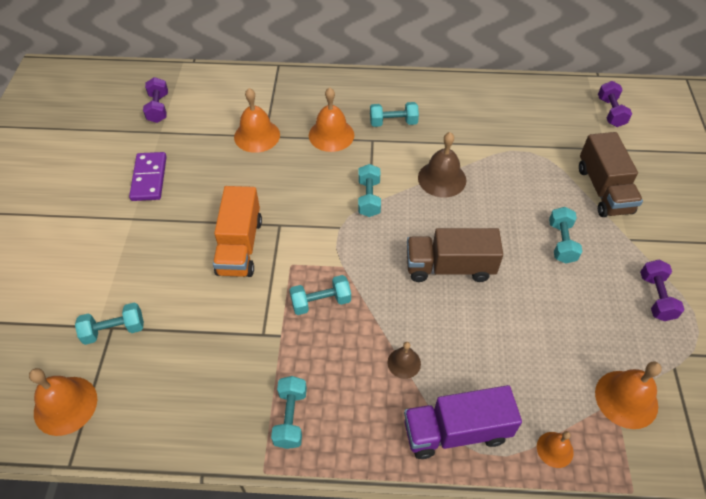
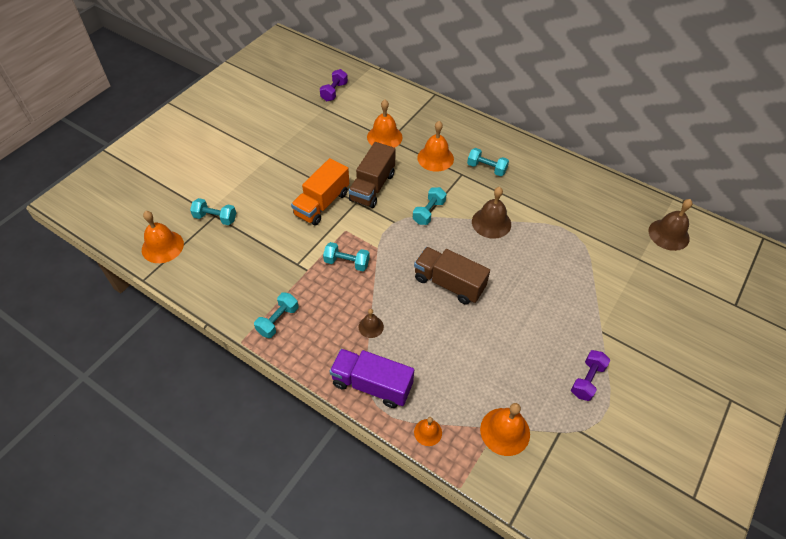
camera: 30 degrees right, 0 degrees up
purple domino [129,152,167,201] -> none
turquoise dumbbell [549,207,582,264] -> none
brown truck [579,132,643,217] -> brown truck moved to [349,142,396,208]
purple dumbbell [598,81,632,127] -> brown bell [649,199,692,251]

